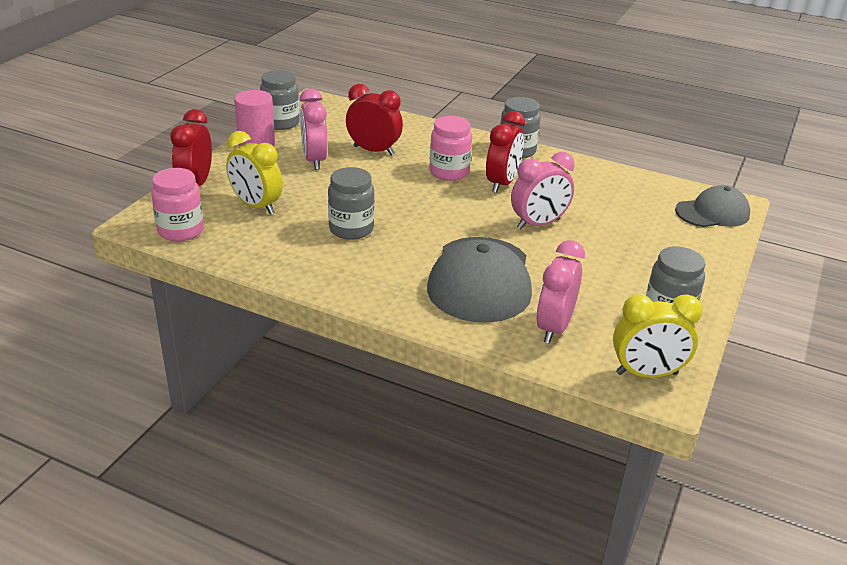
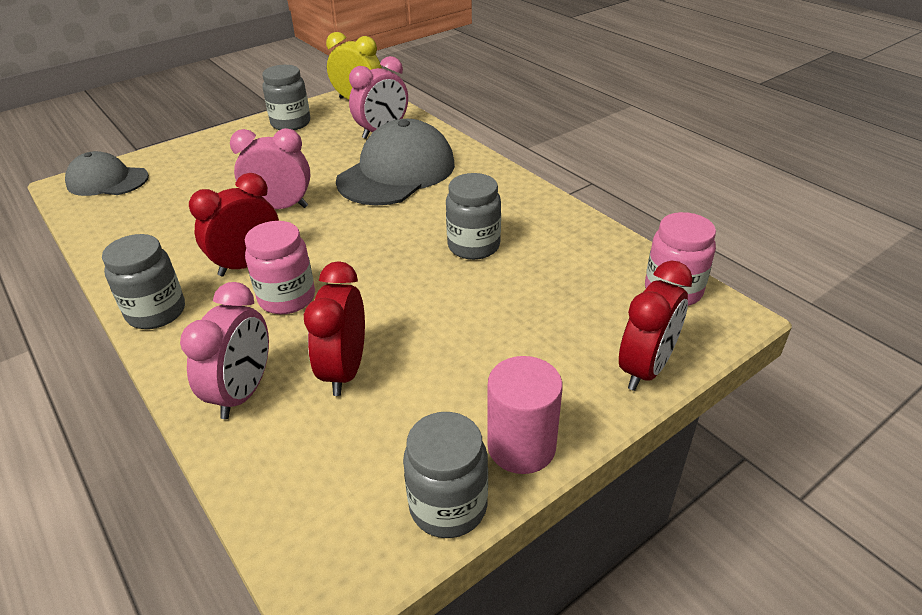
camera: 150 degrees left, 5 degrees up
yellow clock [226,131,283,214] -> none
pink clock [300,88,327,170] -> pink clock moved to [180,282,269,419]
red clock [346,84,403,156] -> red clock turned 45 degrees clockwise [304,261,365,396]

